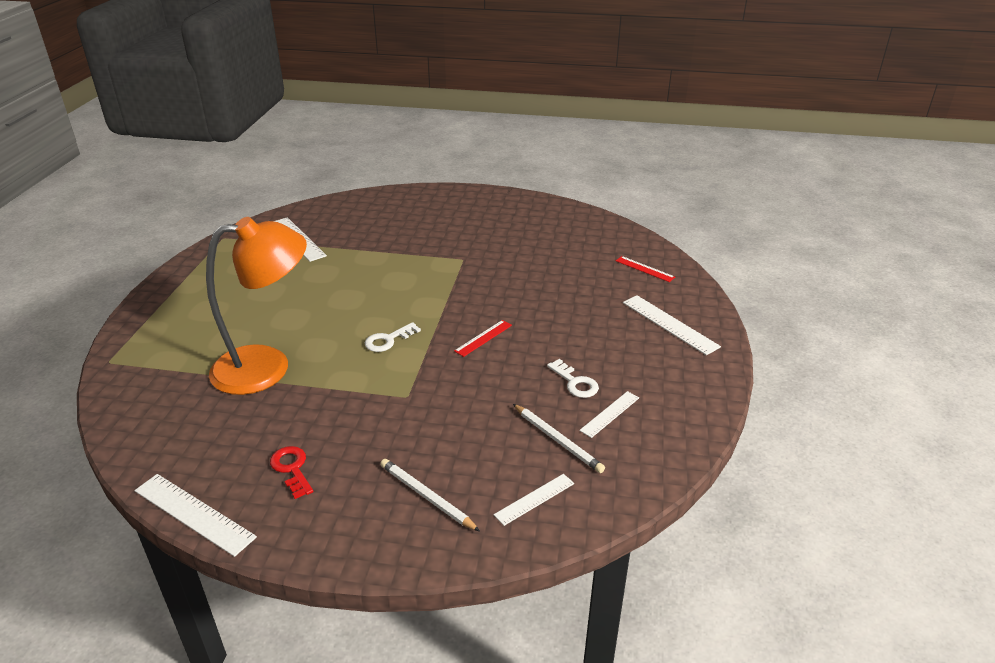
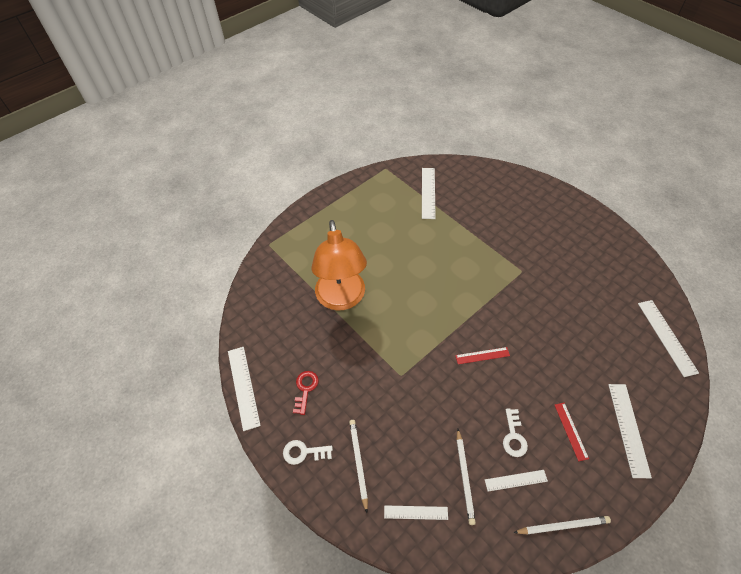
camera: 40 degrees right, 20 degrees up
orange lamp [206,217,307,395] -> orange lamp turned 60 degrees clockwise [311,220,367,311]
white key [365,322,421,352] -> white key moved to [283,440,333,465]
red ruler [616,256,675,282] -> red ruler moved to [555,403,589,461]
none -> white pencil [513,516,611,535]
none -> white ruler [638,300,699,377]

